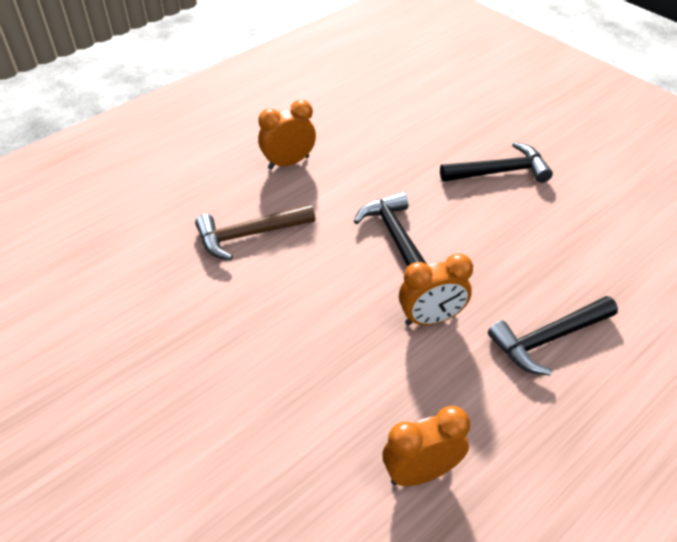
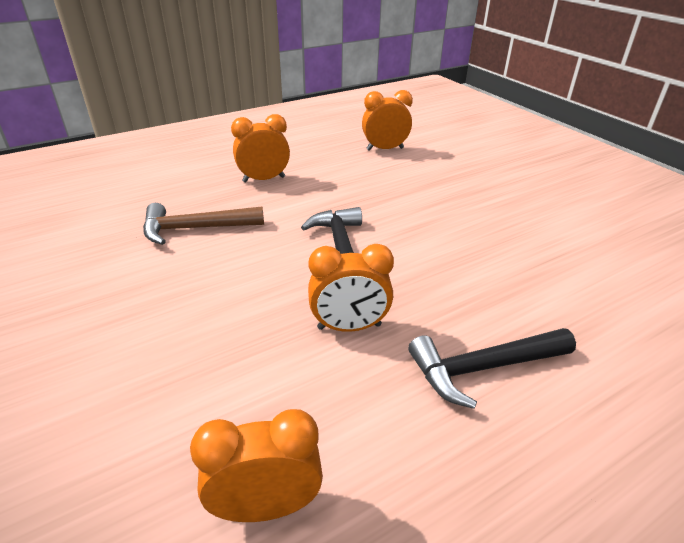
camera: 10 degrees right, 10 degrees down
black hammer [440,142,553,183] -> none
none -> orange clock [362,90,413,151]

